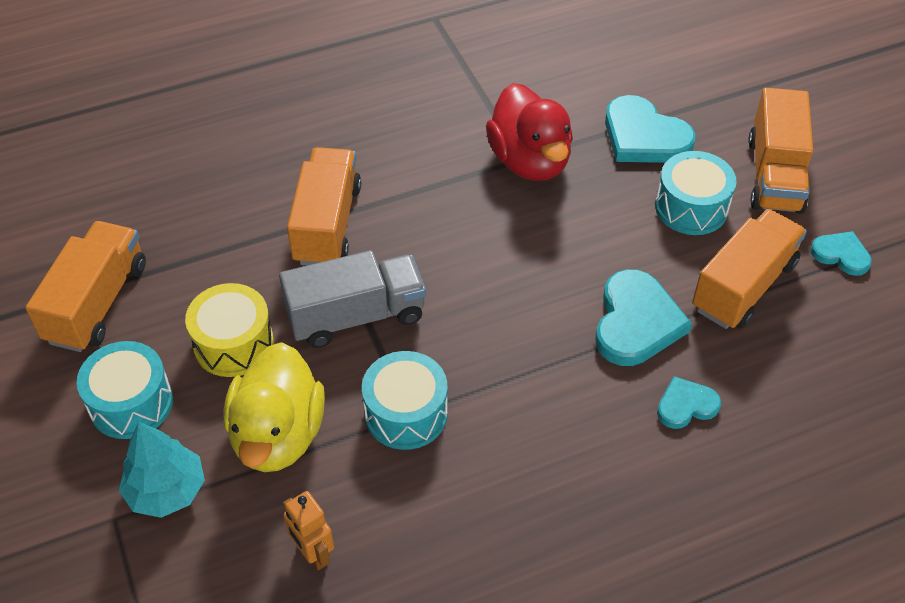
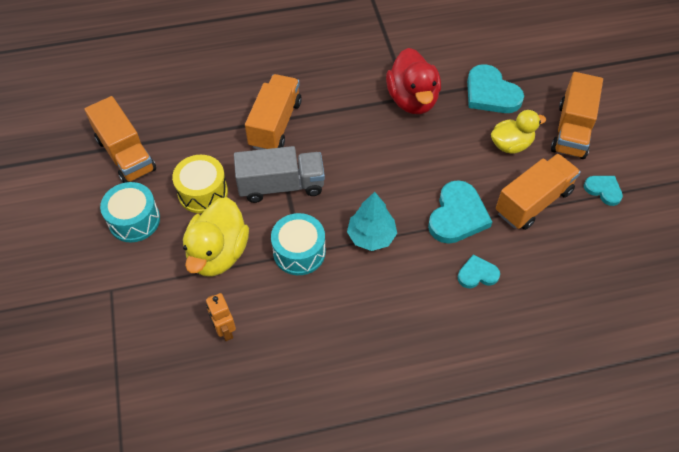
camera: 10 degrees right, 5 degrees up
orange truck [25,221,146,352] -> orange truck turned 120 degrees clockwise [84,96,156,183]
turquoise tree [119,422,205,518] -> turquoise tree moved to [347,192,397,251]
turquoise drum [655,151,736,235] -> yellow duck [491,110,546,154]

